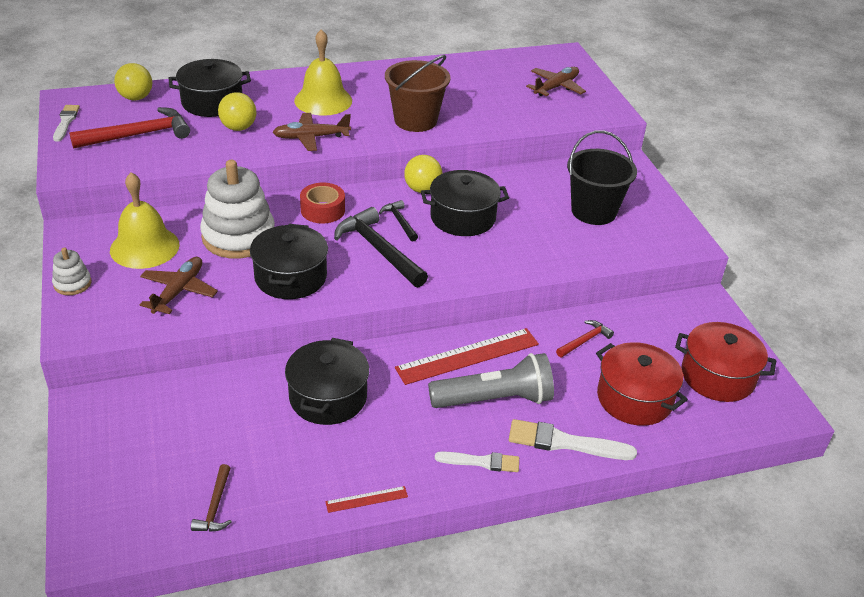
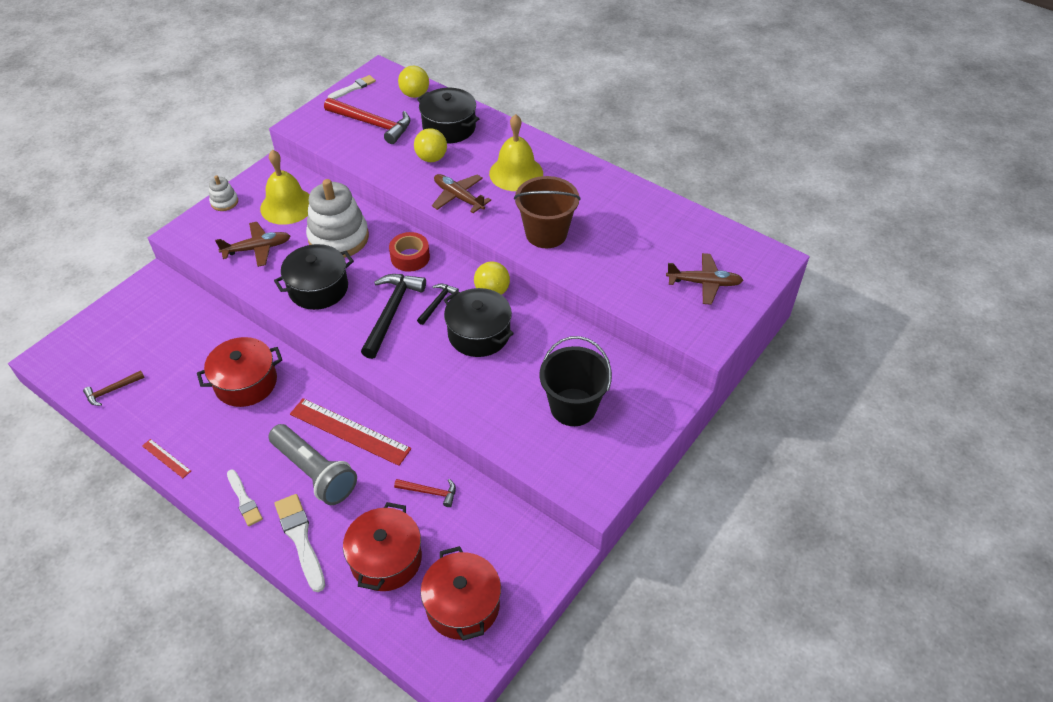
camera: 55 degrees right, 10 degrees up
black pot [285,338,369,425] -> red pot [197,337,282,407]

